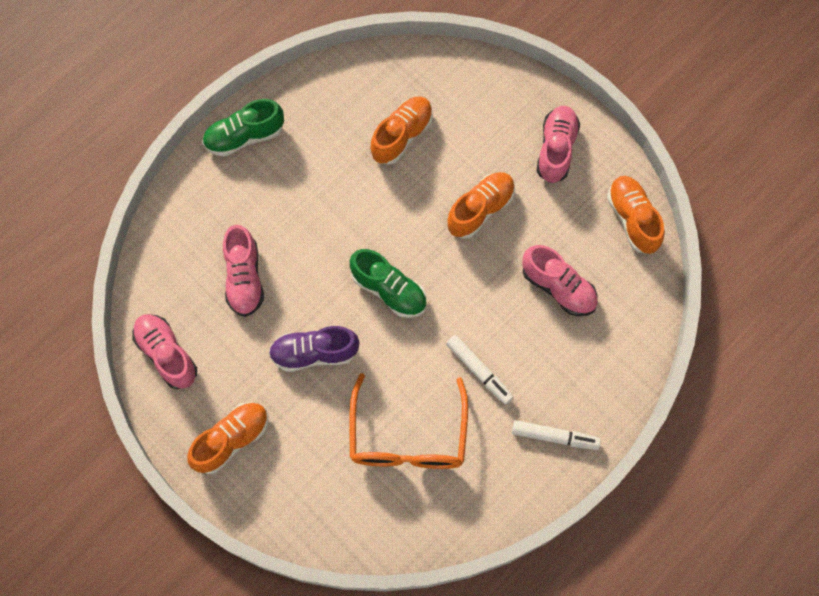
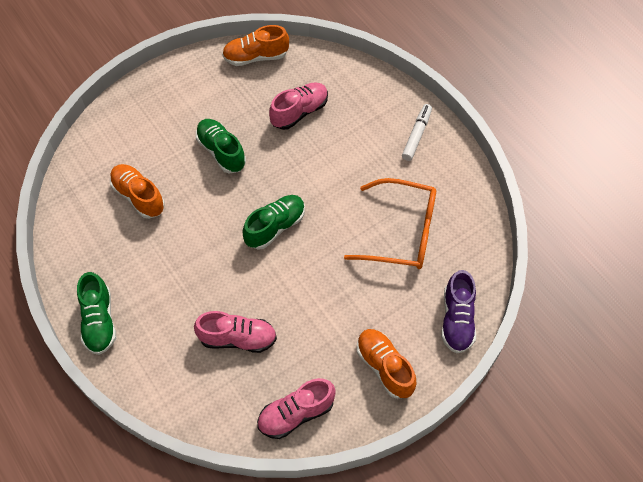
camera: 80 degrees left, 10 degrees down
purple shoe [269,326,359,372] -> purple shoe moved to [441,270,476,353]
white marker [446,335,513,405] -> none
orange shoe [447,172,515,239] -> green shoe [196,119,246,174]
pink shoe [537,106,580,183] -> none

